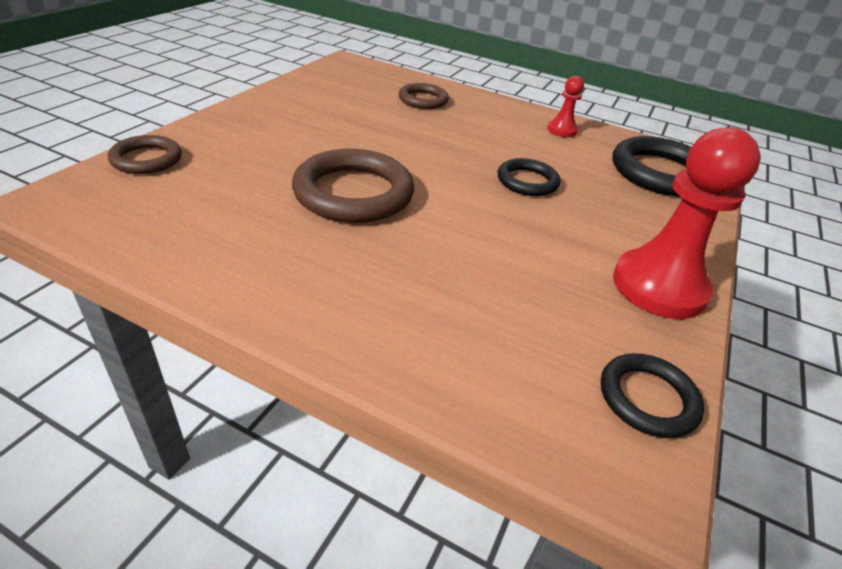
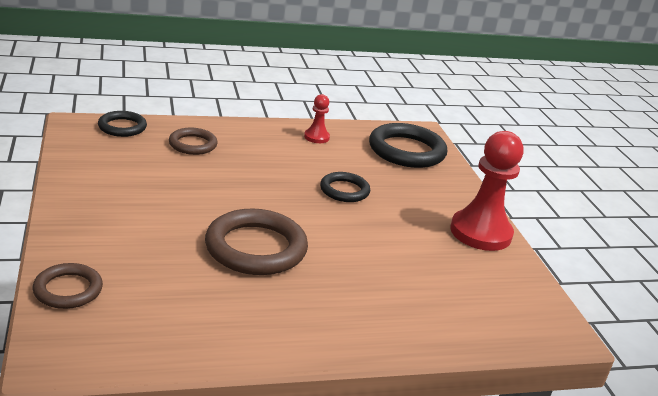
camera: 40 degrees left, 10 degrees down
black ring [601,353,704,438] -> black ring moved to [98,111,147,137]

